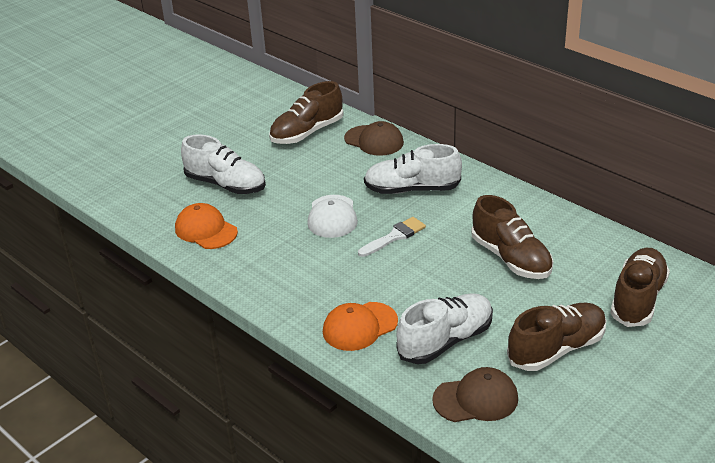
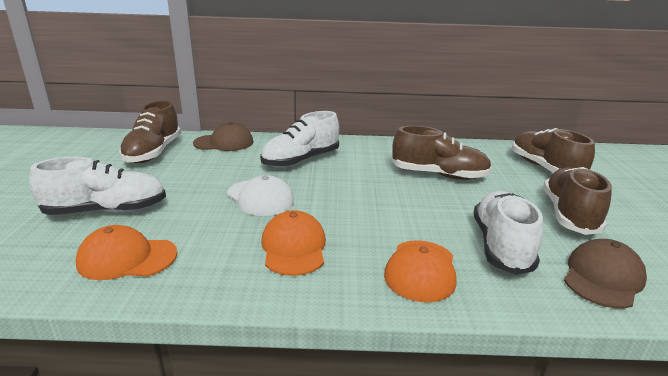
camera: 45 degrees left, 10 degrees down
white brush [358,217,426,257] -> none
none -> orange cap [261,210,326,276]

